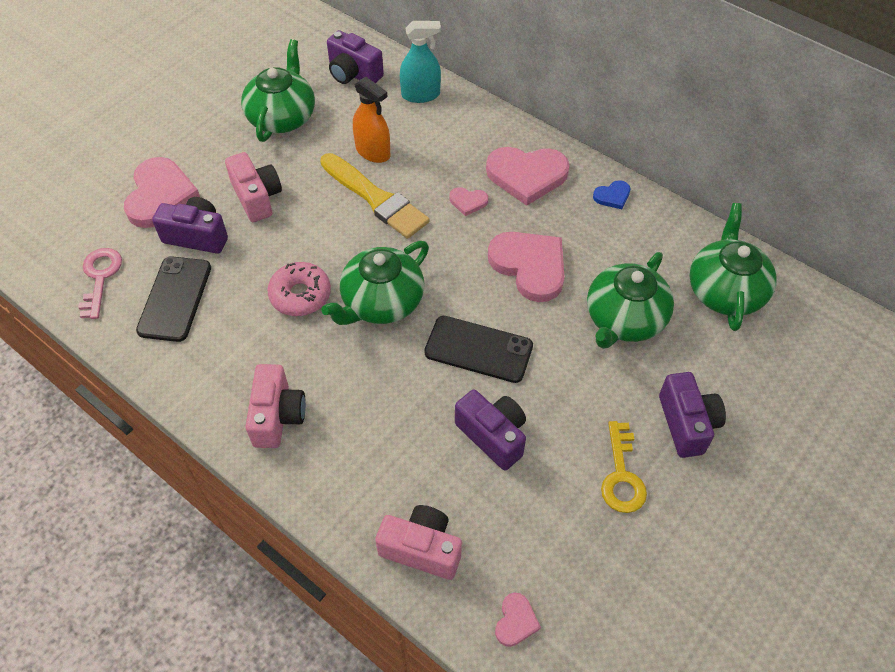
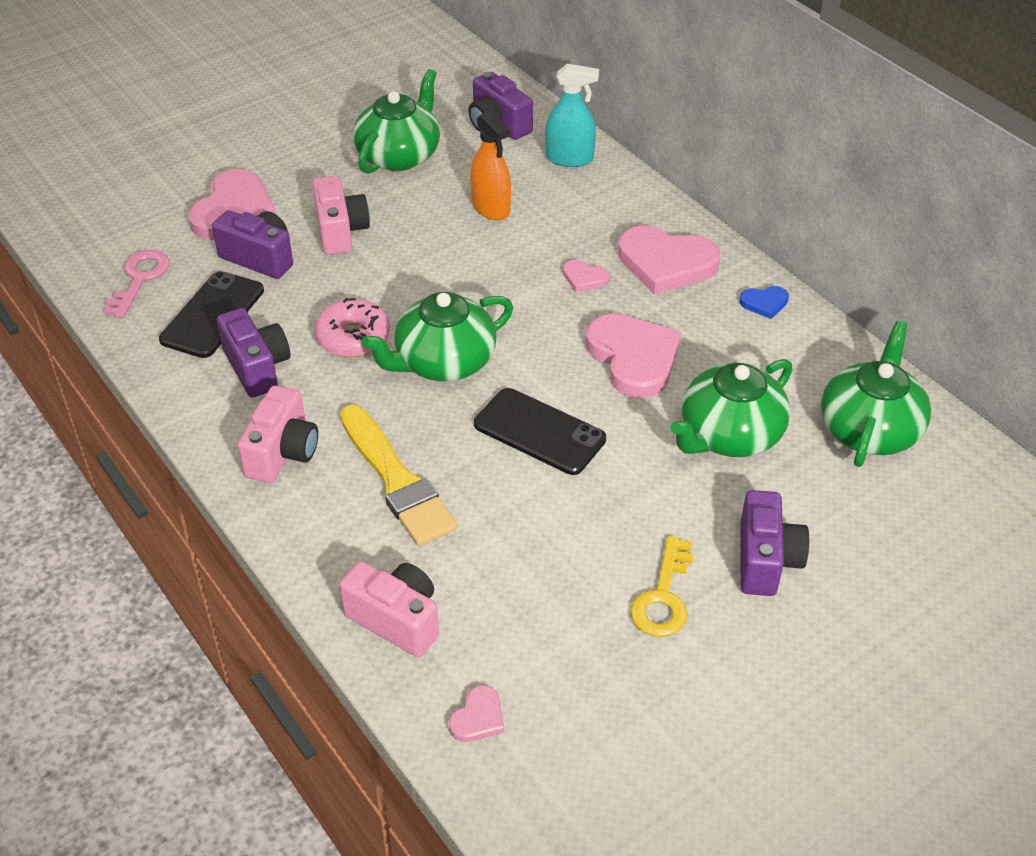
camera: 15 degrees right, 10 degrees down
yellow brush [320,153,429,239] -> yellow brush moved to [340,405,458,546]
purple camera [455,390,526,471] -> purple camera moved to [217,308,290,398]

